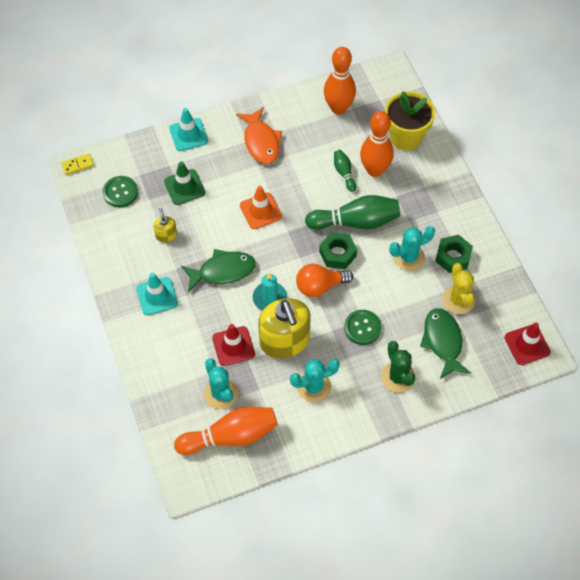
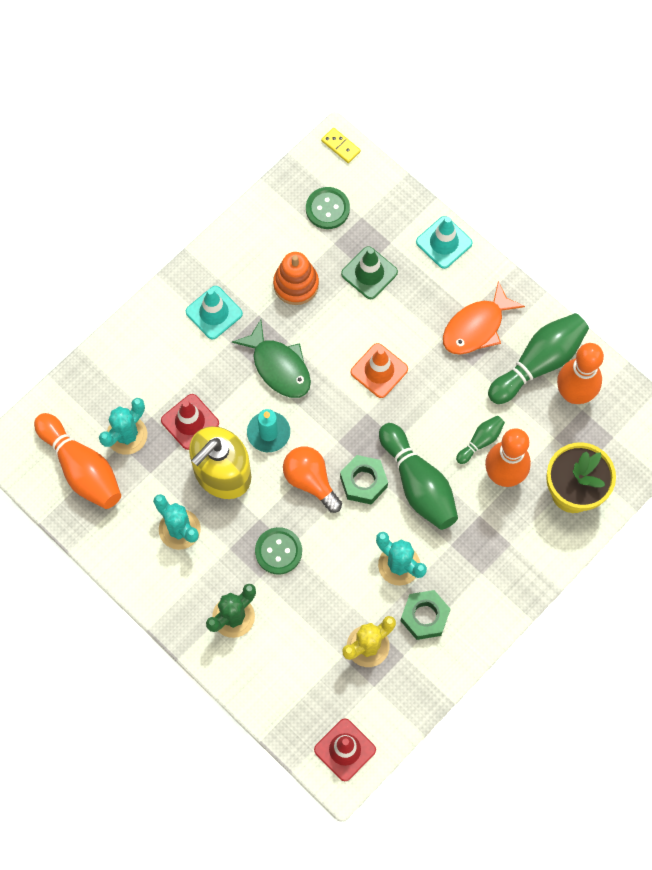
camera: 65 degrees right, 10 degrees up
yellow soap dispenser [154,208,177,243] -> orange stacking toy [273,252,319,305]
green fish [420,308,471,379] -> none
none -> green bowling pin [488,313,589,404]

